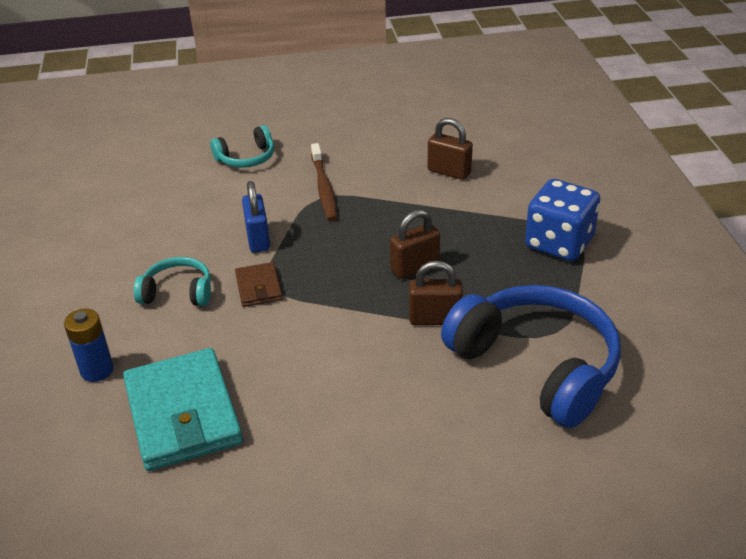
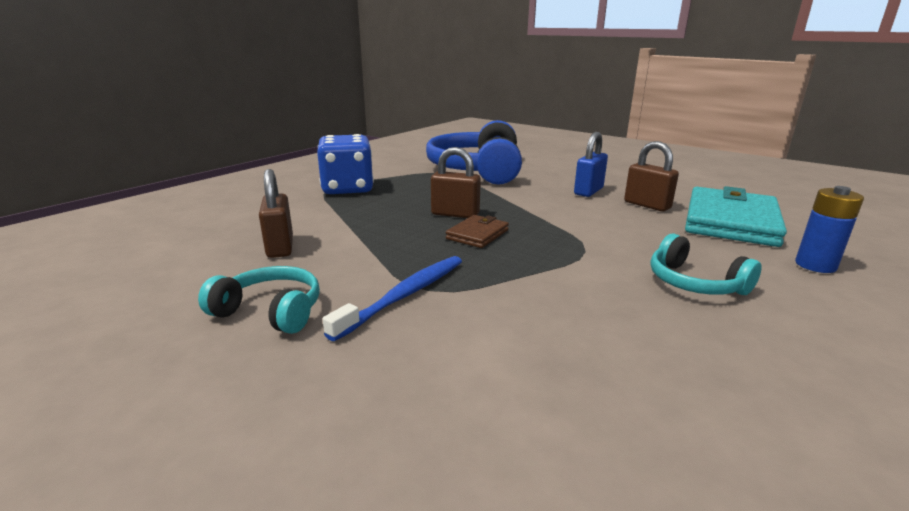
camera: 135 degrees left, 15 degrees down
turquoise headphones [210,125,274,168] -> turquoise headphones moved to [198,266,320,334]
brown wallet [235,262,282,307] -> brown wallet moved to [446,215,509,248]
blue padlock [242,181,270,253] -> blue padlock moved to [574,132,608,197]
brown toothbrush [311,143,337,221] -> blue toothbrush [323,256,462,341]
brown padlock [409,260,463,325] -> brown padlock moved to [624,141,679,211]

